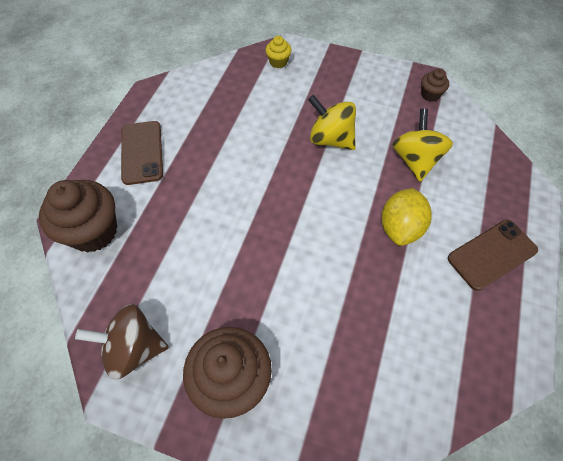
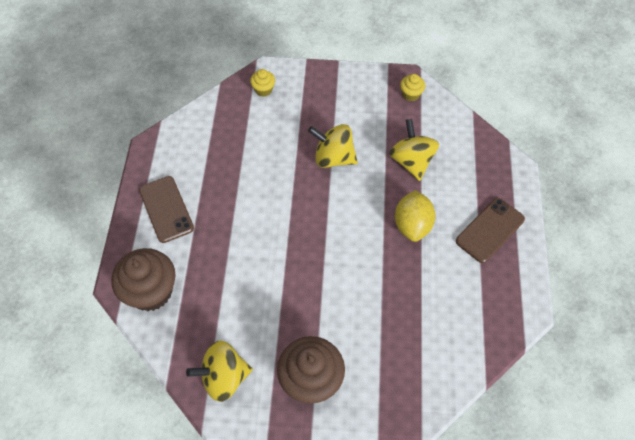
camera: 15 degrees left, 0 degrees up
brown spinning top [75,304,169,380] -> yellow spinning top [186,340,253,402]
brown cupcake [421,69,449,102] -> yellow cupcake [400,74,425,101]

